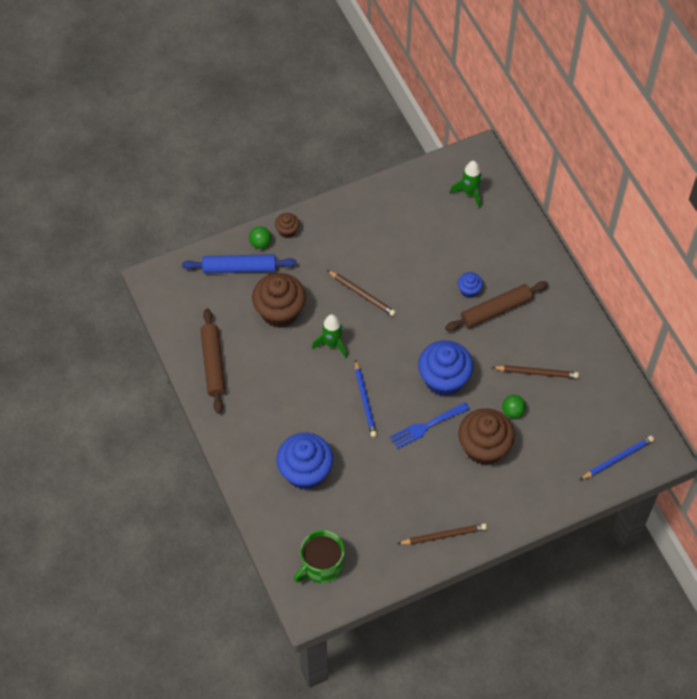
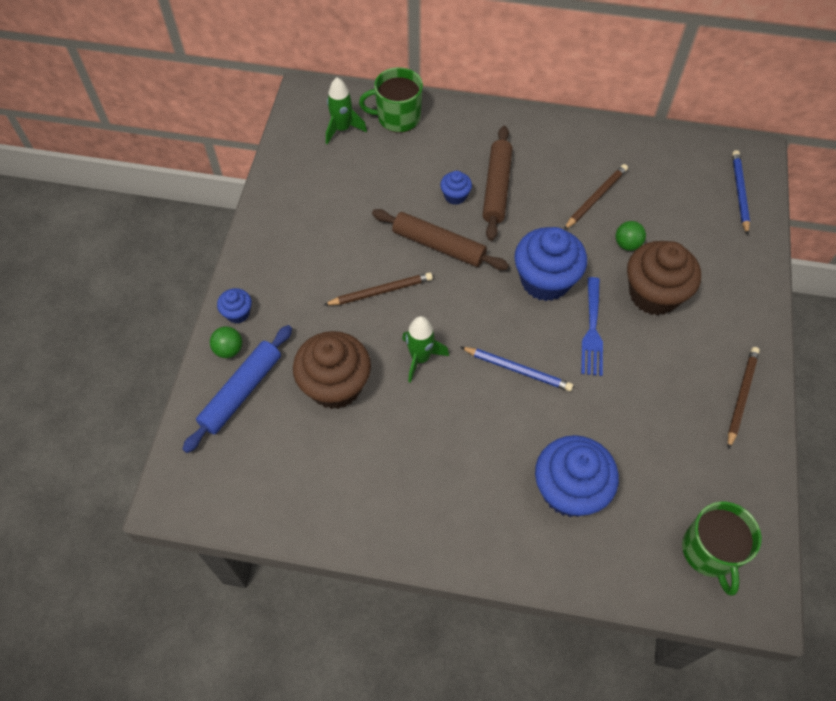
camera: 55 degrees left, 0 degrees up
brown rolling pin [200,308,226,413] -> brown rolling pin moved to [372,209,509,270]
brown cupcake [275,213,299,238] -> blue cupcake [217,288,252,324]
none -> green mug [359,67,423,133]

